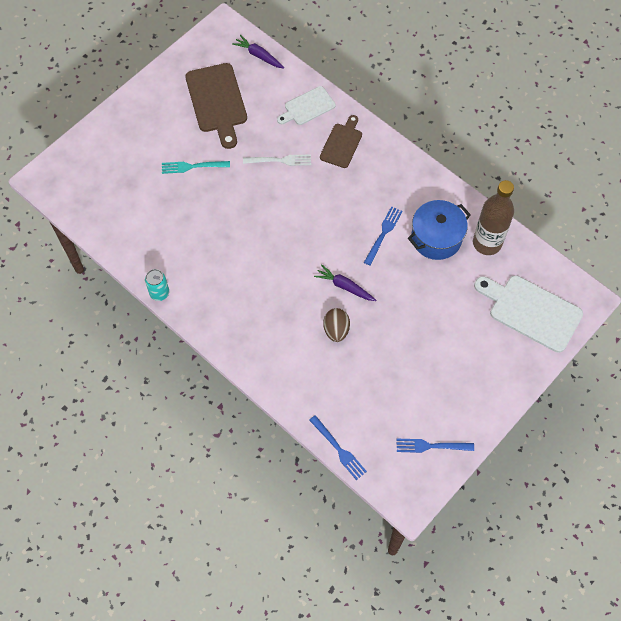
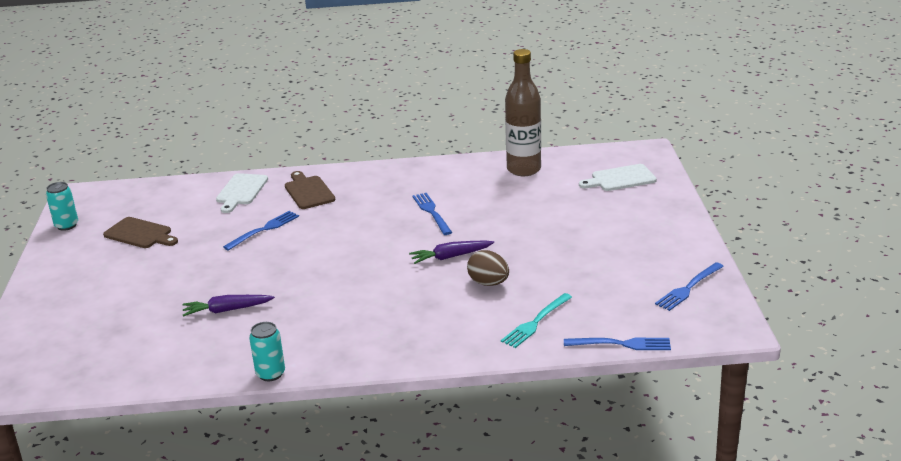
camera: 45 degrees left, 35 degrees down
turquoise fork [162,161,230,174] -> turquoise fork moved to [501,293,572,348]
brown cutting board [185,63,247,149] -> brown cutting board [103,217,178,248], size x0.61
purple carrot [232,35,284,68] -> purple carrot moved to [183,295,275,317]
white fork [243,155,311,166] -> blue fork [223,211,299,251]
blue pot [408,200,471,260] -> none
white cutting board [474,275,583,353] -> white cutting board [579,164,657,191], size x0.61
none -> turquoise can [46,182,78,231]

